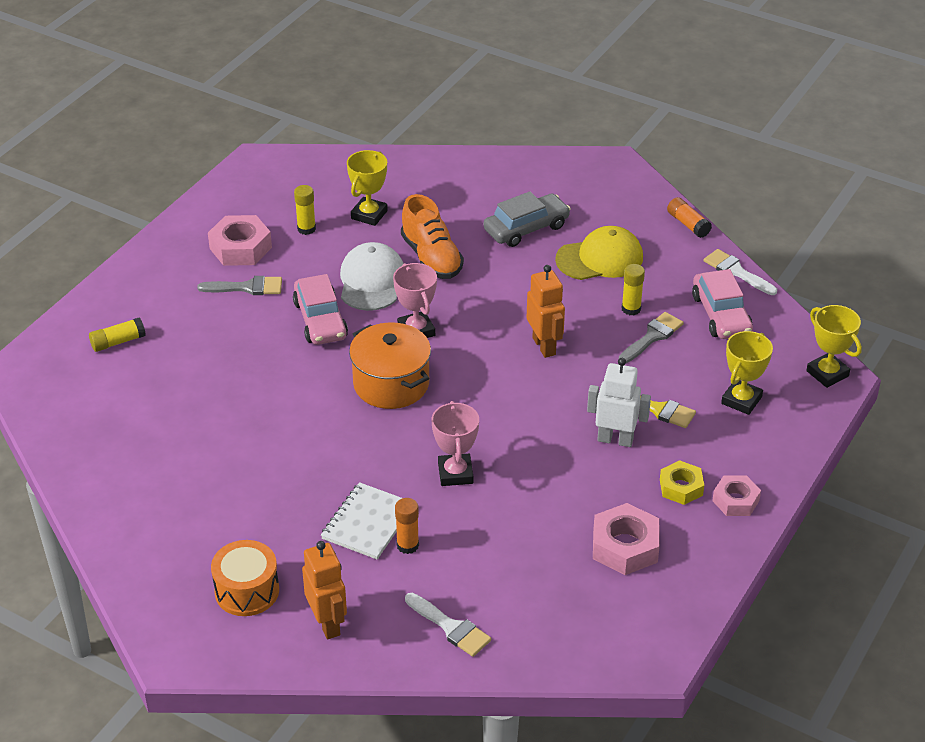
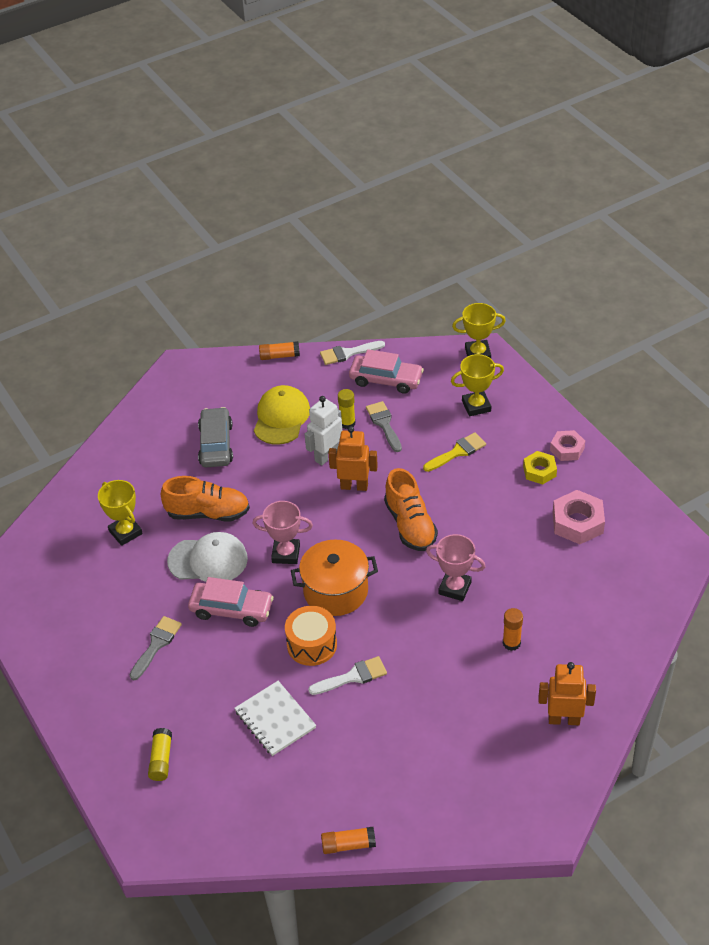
camera: 60 degrees left, 5 degrees up
pink nut [208,215,272,266] -> none
orange drum [211,540,279,616] -> orange drum moved to [285,606,337,666]
yellow glue stick [294,185,316,235] -> none
white notebook [321,482,402,559] -> white notebook moved to [234,681,316,756]
white cap [340,242,404,311] -> white cap turned 150 degrees clockwise [167,532,248,582]
white brush [405,593,491,657] -> white brush moved to [308,656,387,695]
white robot [587,358,651,447] -> white robot moved to [305,396,342,465]
yellow trophy [721,331,773,415] -> yellow trophy turned 75 degrees counterclockwise [451,354,504,416]
none -> orange glue stick [321,827,376,854]
none -> orange shoe [384,468,438,551]

